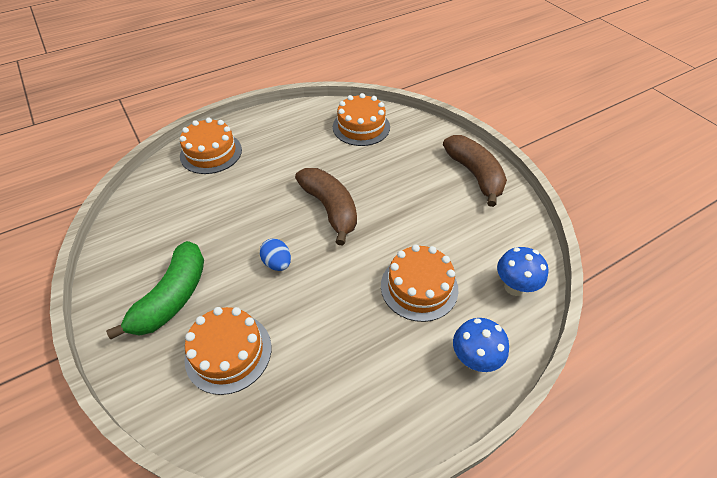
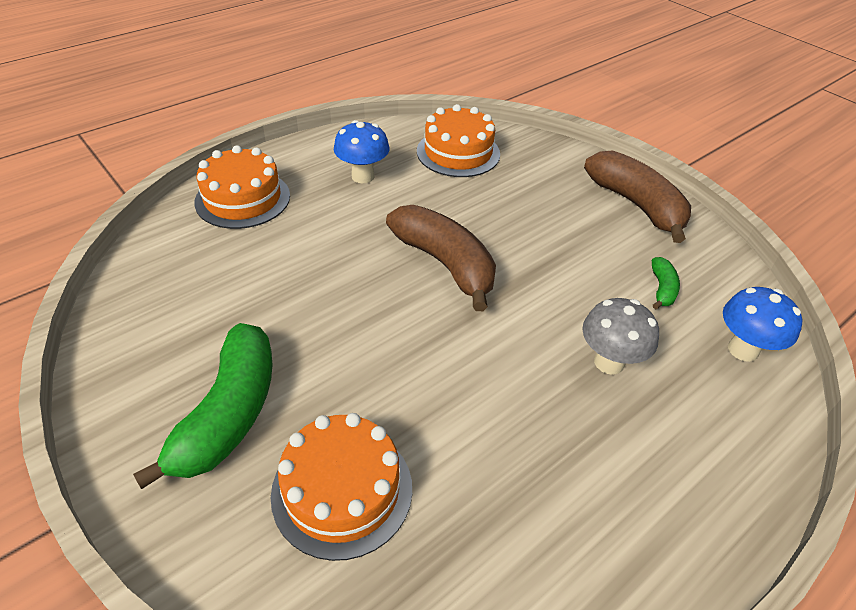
camera: 10 degrees left, 5 degrees down
blue egg [260,238,291,271] -> none
orange cake [381,244,458,322] -> grey mushroom [582,298,659,375]
blue mushroom [453,318,509,372] -> blue mushroom moved to [334,120,389,183]
none -> green banana [652,257,680,309]

